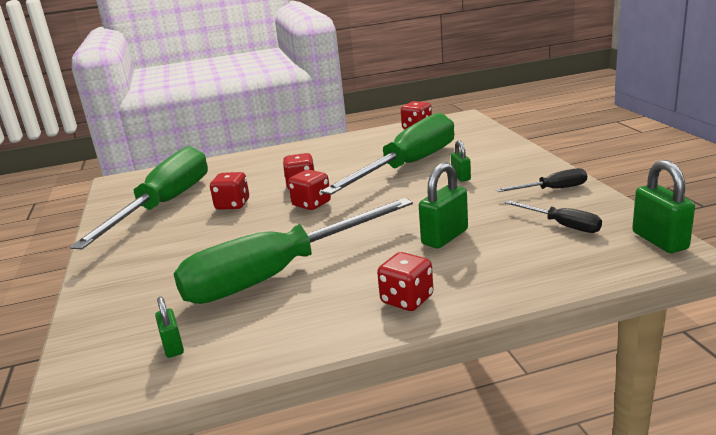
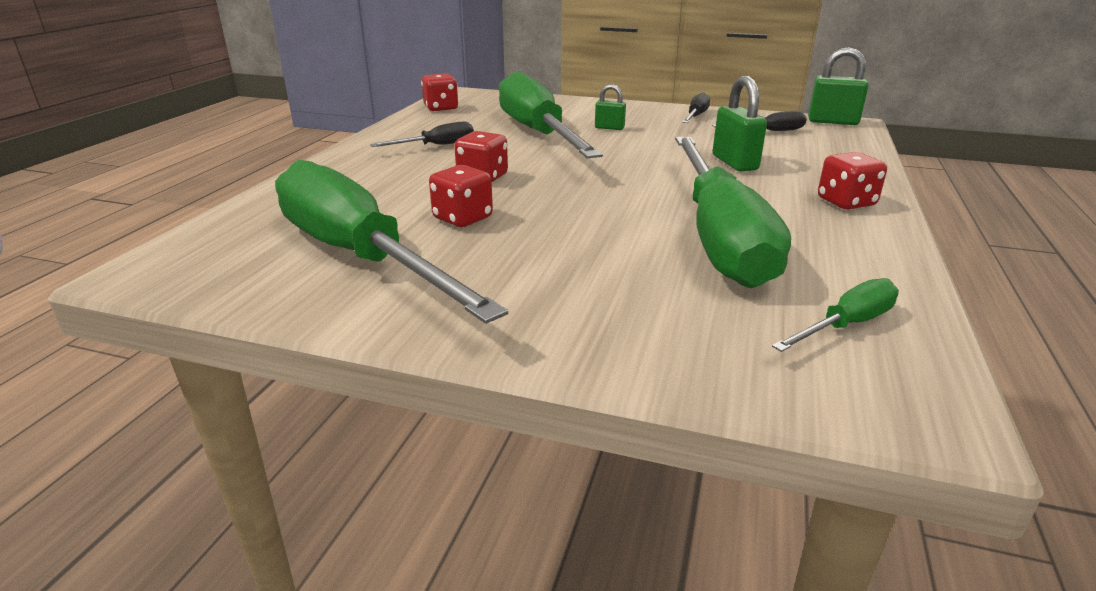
camera: 60 degrees left, 5 degrees up
green padlock [155,296,184,358] -> green screwdriver [772,278,899,352]
red dice [288,170,331,210] -> none
none -> black screwdriver [370,121,474,147]

